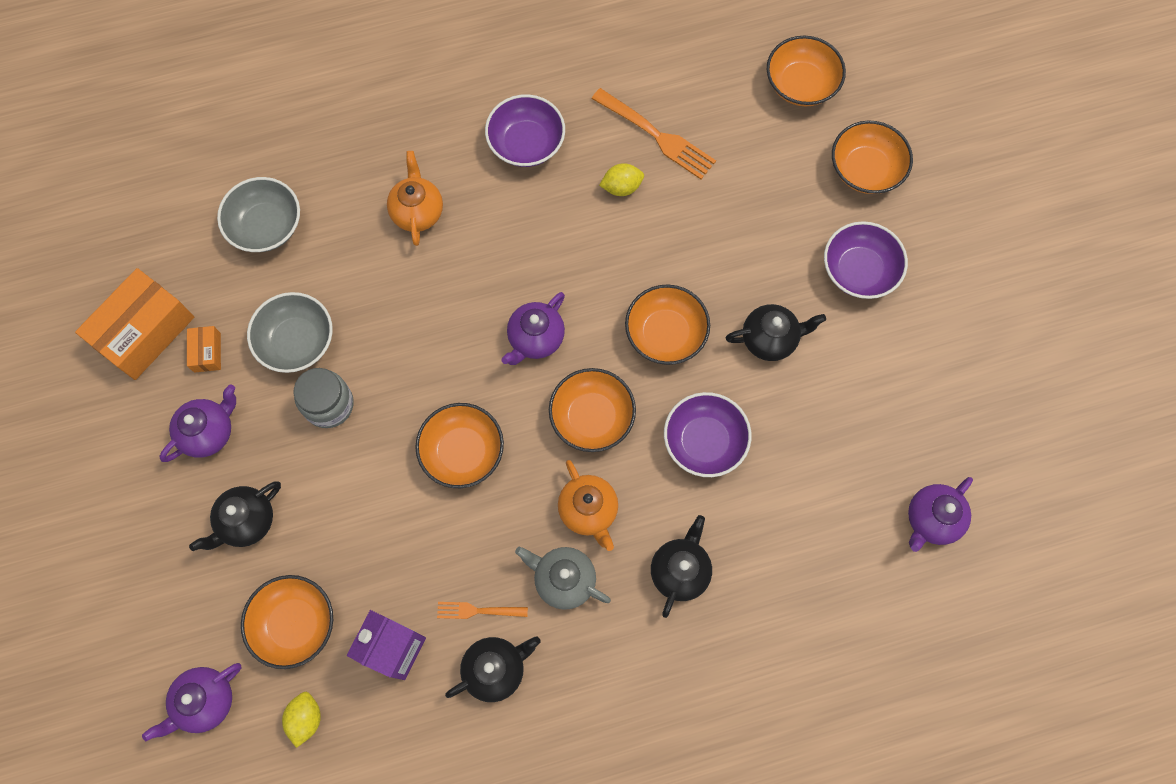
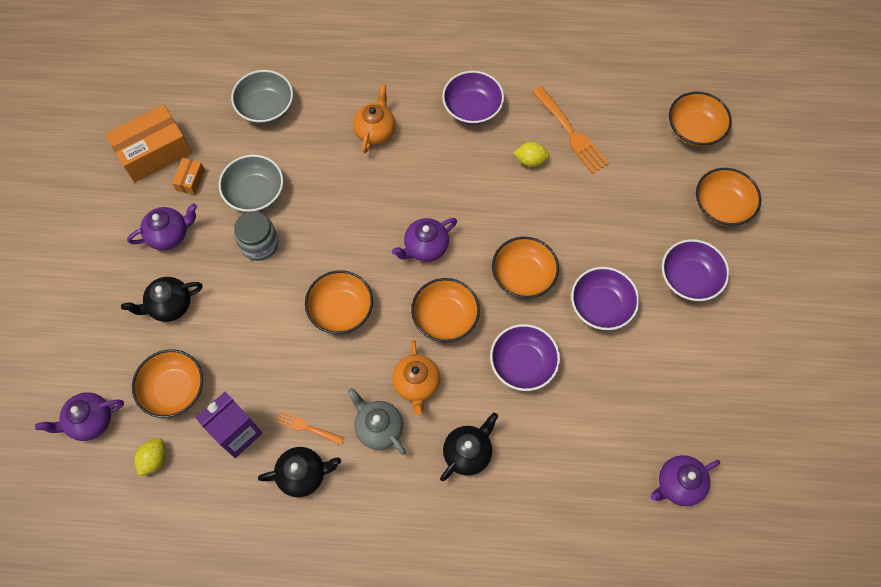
camera: 20 degrees right, 5 degrees down
black teapot [726,304,826,361] -> purple bowl [571,267,639,330]

